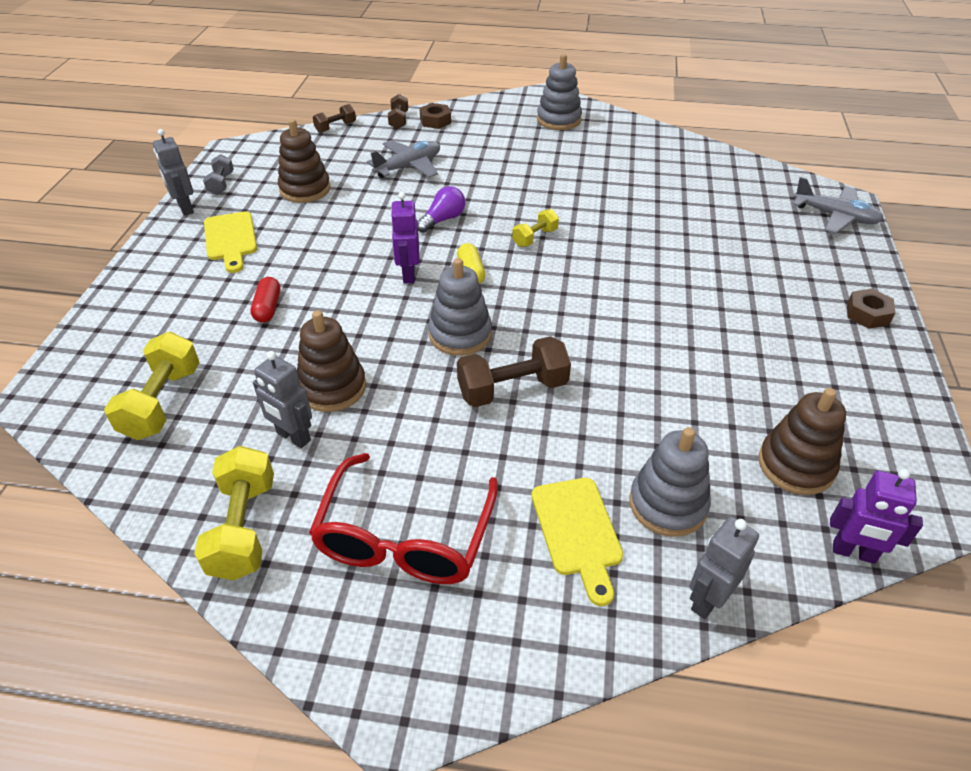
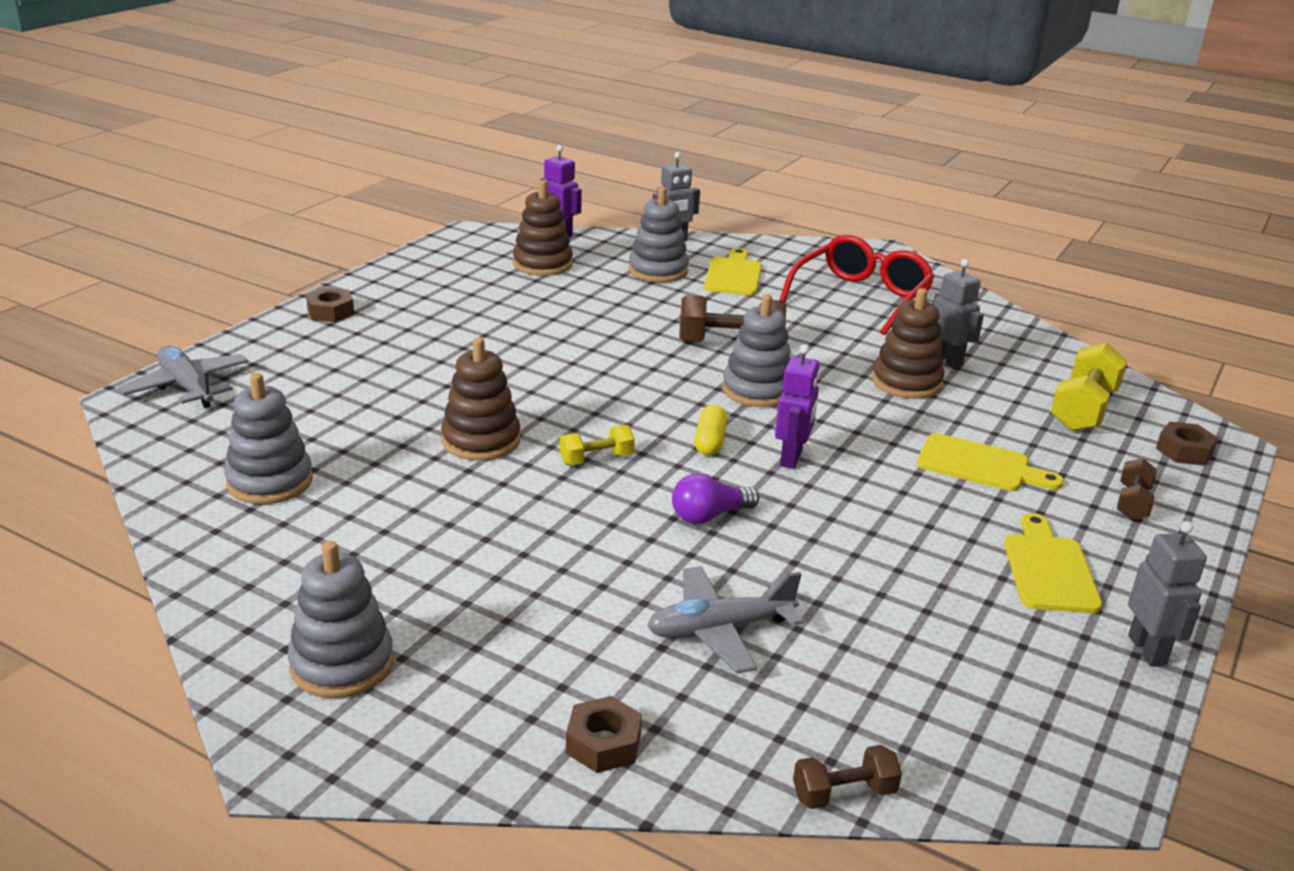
camera: 160 degrees left, 15 degrees down
yellow dumbbell [194,446,274,580] -> none
grey dumbbell [203,154,234,195] -> none
red capsule [251,277,280,323] -> yellow cutting board [917,433,1064,491]
brown stacking toy [278,119,330,203] -> brown stacking toy moved to [441,337,520,461]
brown dumbbell [388,94,408,129] -> brown dumbbell moved to [1117,458,1157,520]
none -> grey stacking toy [224,373,313,504]
none -> brown nut [1156,422,1218,466]

